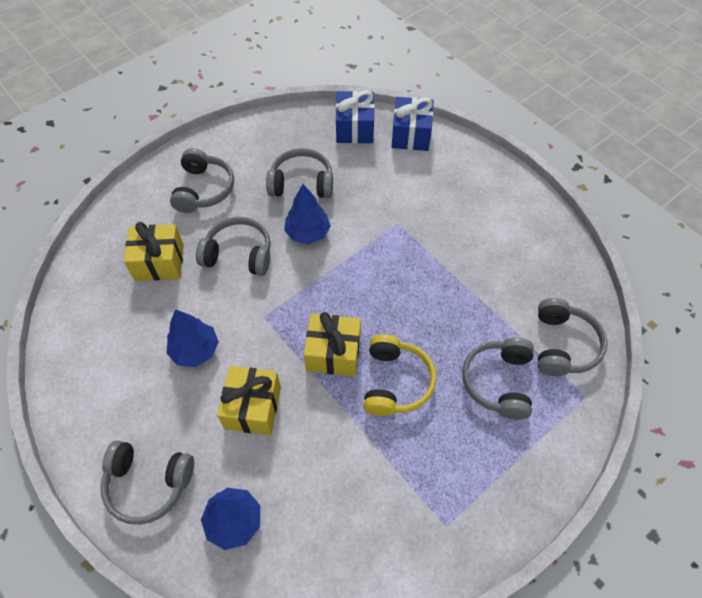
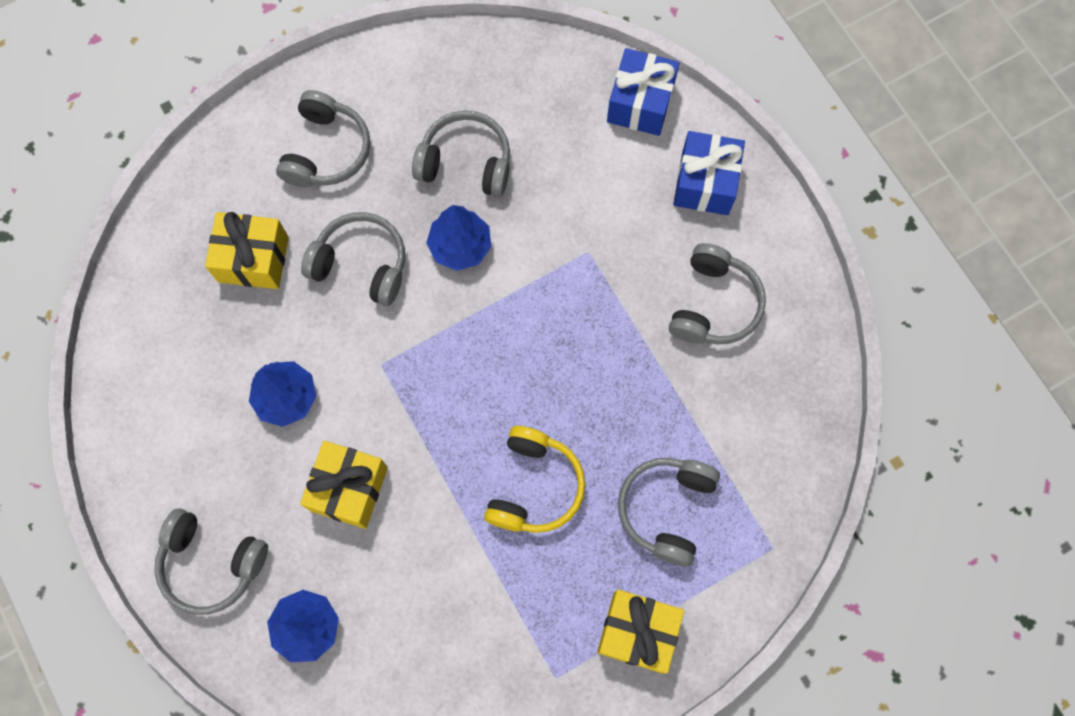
camera: 10 degrees right, 15 degrees up
yellow gift [304,312,361,376] -> yellow gift moved to [597,589,684,674]
blue gift [336,90,375,143] -> blue gift moved to [673,131,745,215]
grey headphones [538,298,608,376] -> grey headphones moved to [669,243,766,345]

